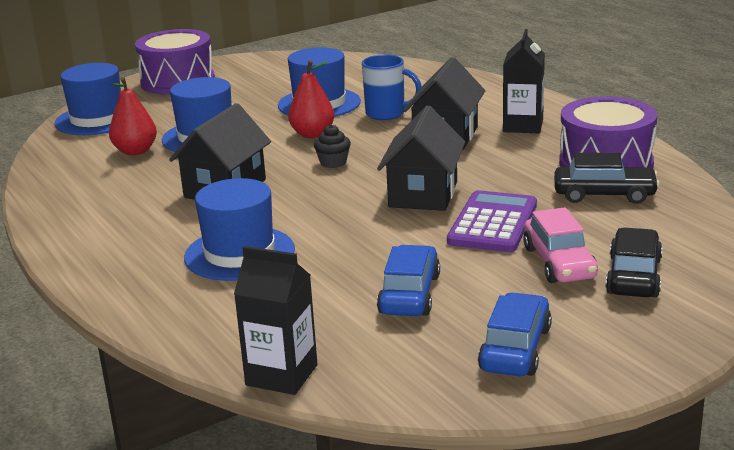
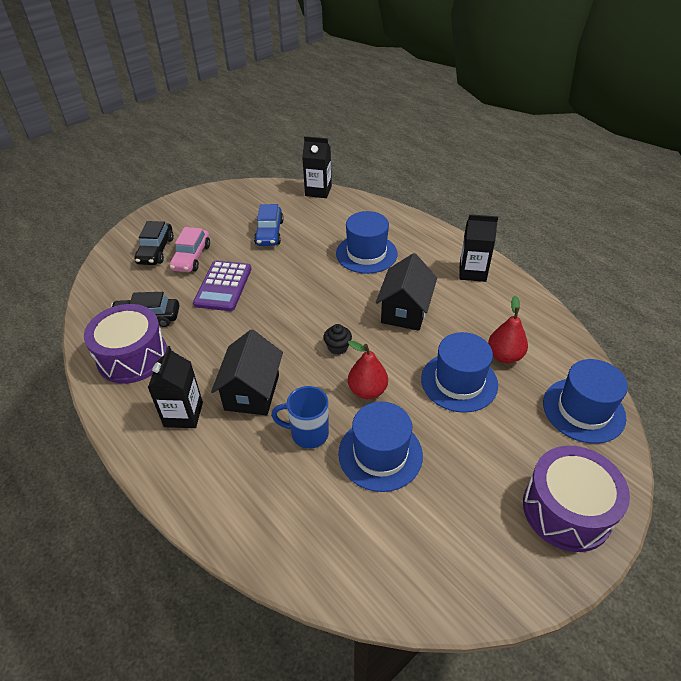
camera: 170 degrees right, 20 degrees up
black house [377,106,465,211] -> none
blue car [478,292,552,376] -> none
pink car [523,207,598,283] -> pink car turned 150 degrees counterclockwise [169,227,210,272]
none -> black carton [459,214,498,282]

